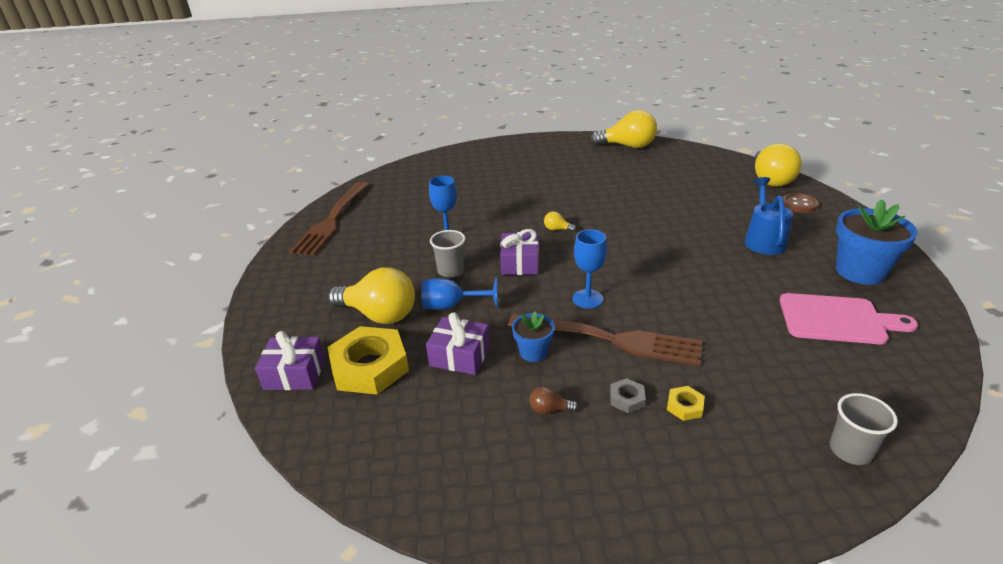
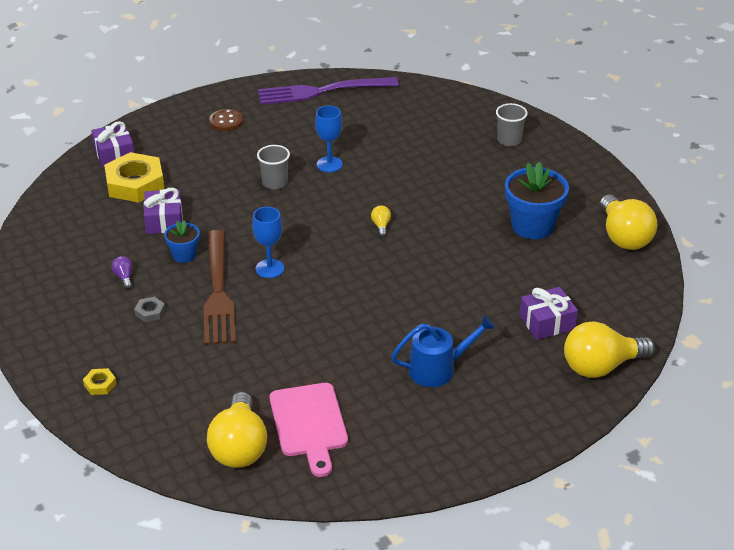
camera: 65 degrees right, 5 degrees up
brown fork [290,182,369,255] -> purple fork [258,77,399,105]
yellow light bulb [328,267,415,324] -> yellow light bulb moved to [207,392,267,468]
blue goblet [421,277,498,310] -> none
purple gift [500,229,539,275] -> purple gift moved to [520,287,578,340]
brown light bulb [530,386,578,414] -> purple light bulb [112,256,133,289]
yellow nut [667,386,705,421] -> yellow nut moved to [83,368,117,395]
brown button [783,193,819,213] -> brown button moved to [209,109,243,131]
grey cup [830,393,898,465] -> grey cup moved to [496,103,528,146]
blue flower pot [836,199,918,285] -> blue flower pot moved to [505,162,569,239]

